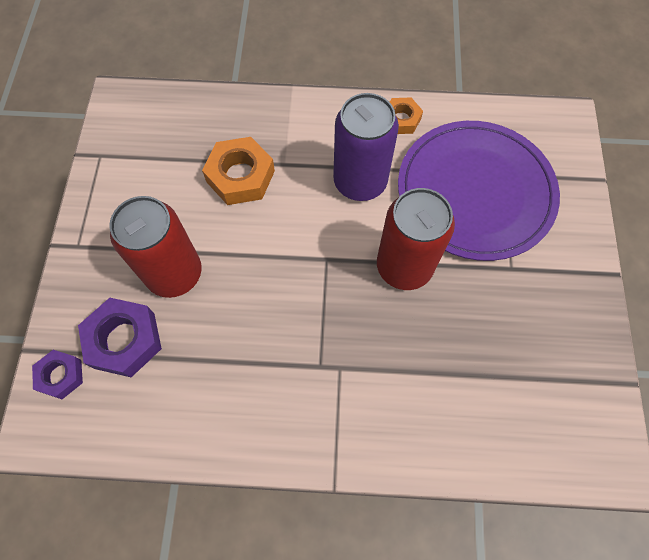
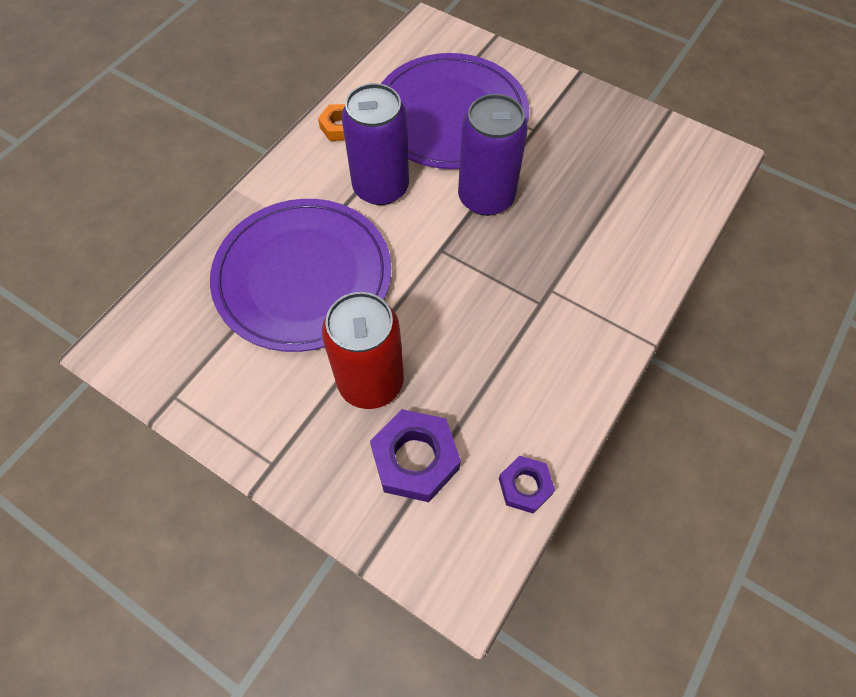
camera: 60 degrees left, 5 degrees down
purple nut [32,350,83,399] -> purple nut moved to [499,456,555,513]
orange nut [202,137,275,205] -> purple plate [210,199,392,352]
red can [377,188,455,290] -> purple can [458,94,528,216]

